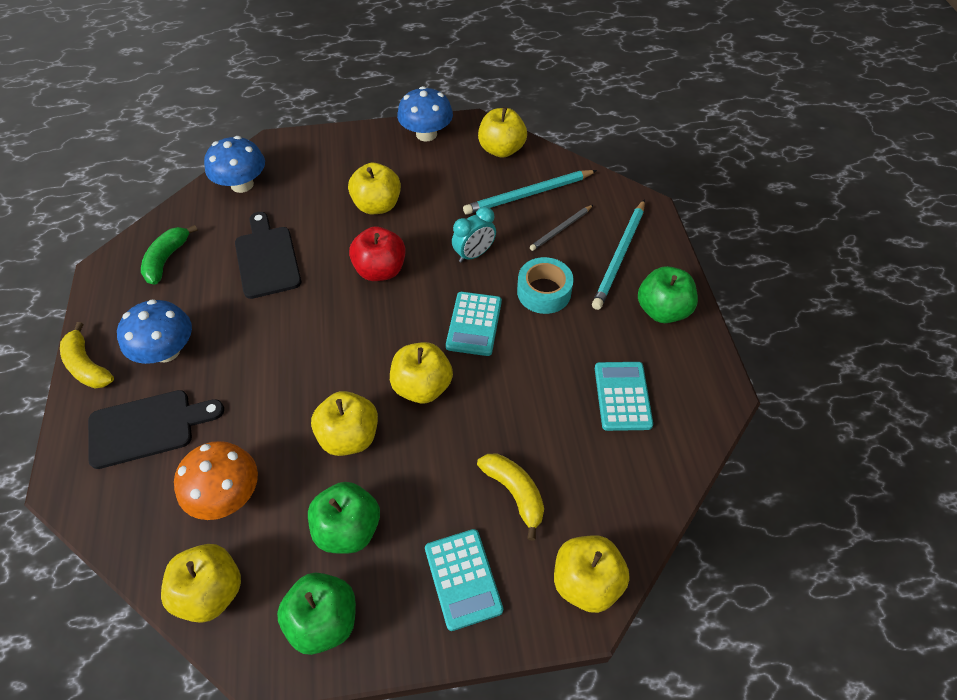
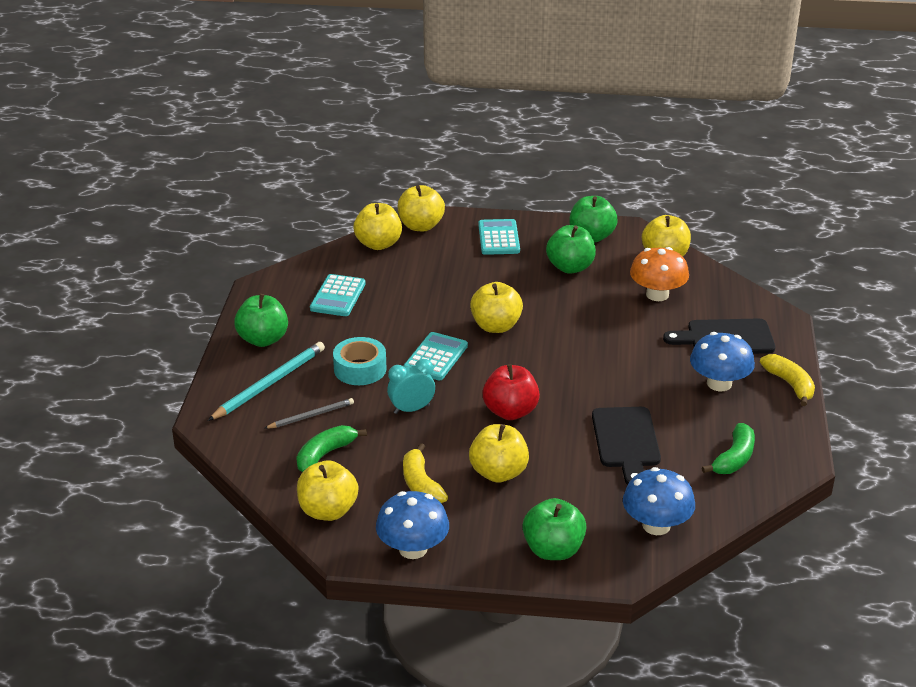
camera: 165 degrees left, 20 degrees down
yellow apple [311,391,378,456] -> yellow apple moved to [353,203,402,250]
turquoise pencil [463,170,597,215] -> green banana [296,425,367,472]
yellow banana [477,454,544,541] -> yellow banana moved to [403,443,448,503]
none -> green apple [522,498,587,560]

